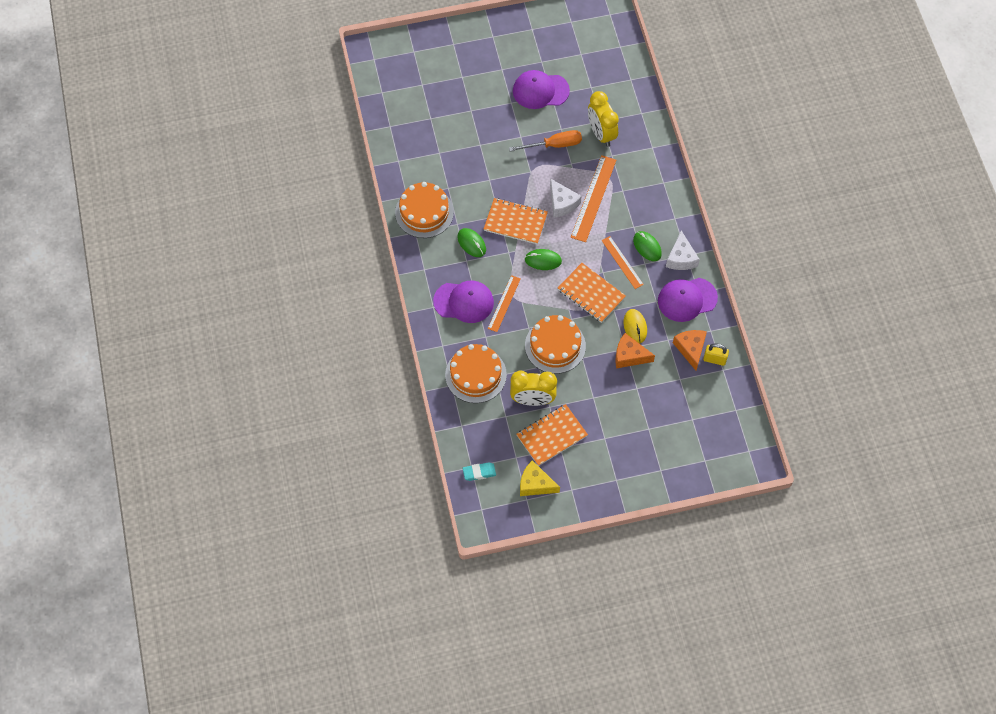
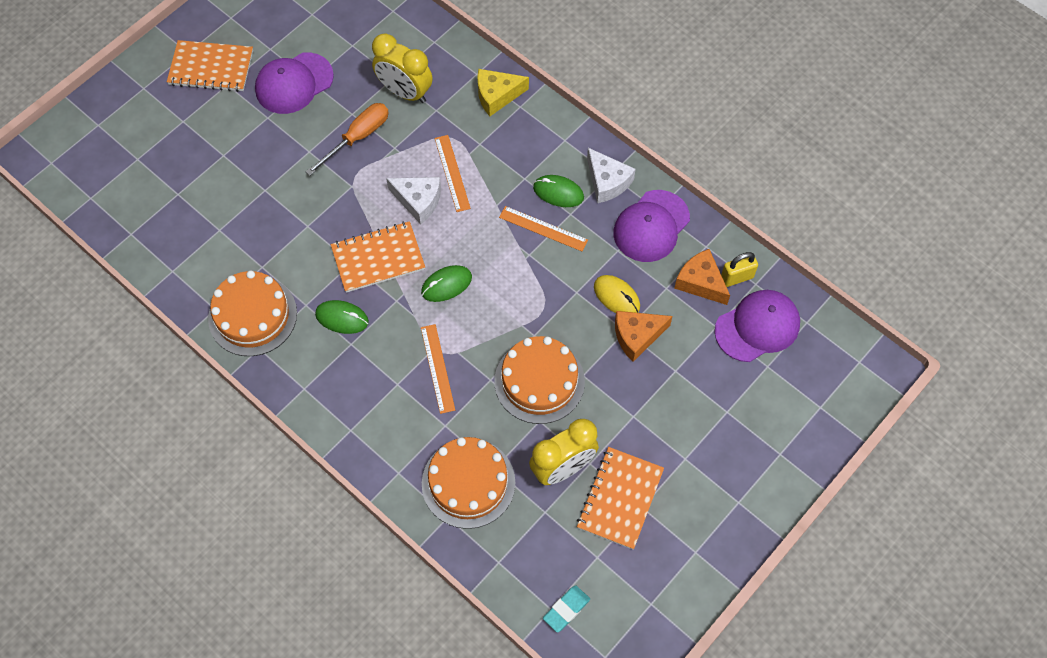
camera: 35 degrees left, 0 degrees up
purple cap [433,281,494,323] -> purple cap moved to [715,290,800,362]
yellow cheese [520,460,560,496] -> yellow cheese moved to [477,69,529,116]
orange notebook [558,263,626,323] -> orange notebook moved to [167,40,253,92]
orange ruler [571,155,616,242] -> orange ruler [435,135,471,212], size x0.62

